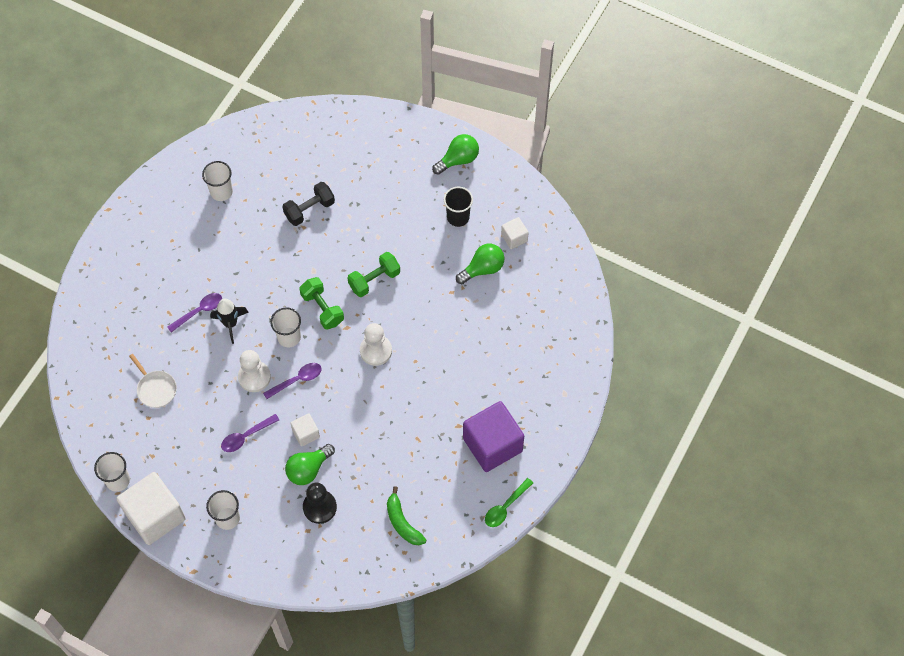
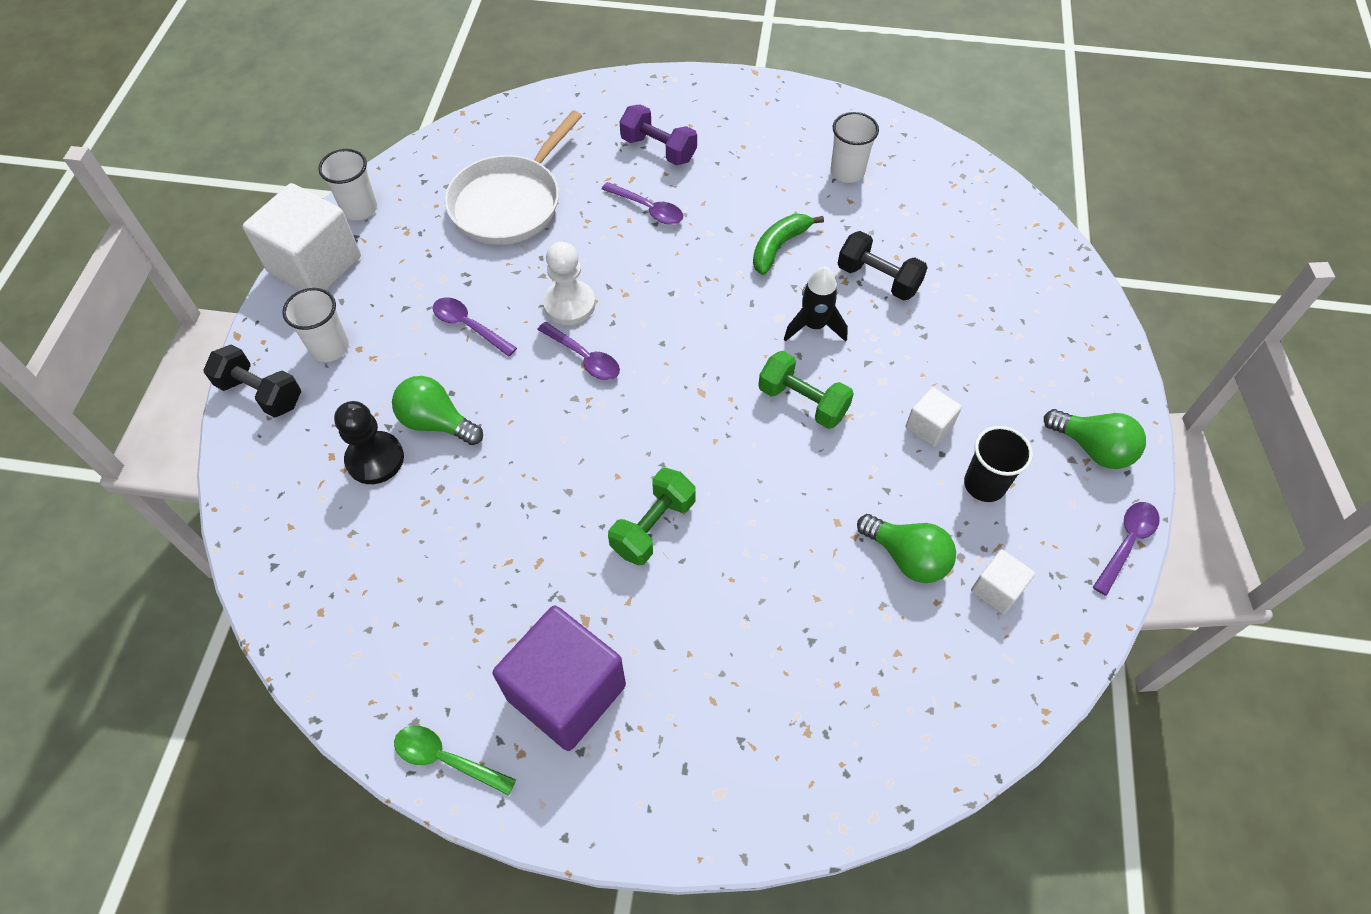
camera: 70 degrees right, 5 degrees down
white pan [129,354,177,408] -> white pan [445,110,582,245], size x1.90
black rocket [210,299,249,344] -> black rocket moved to [784,266,848,342]
white cup [270,307,301,348] -> none
white cube [290,413,320,447] -> white cube moved to [906,387,962,447]
green dumbbell [299,277,344,330] -> green dumbbell moved to [608,468,696,565]
white pawn [360,323,392,366] -> none
green banana [387,486,426,545] -> green banana moved to [753,214,824,275]
none -> black dumbbell [204,344,301,418]
none -> purple dumbbell [620,104,697,165]
none -> purple spoon [1093,502,1160,596]

